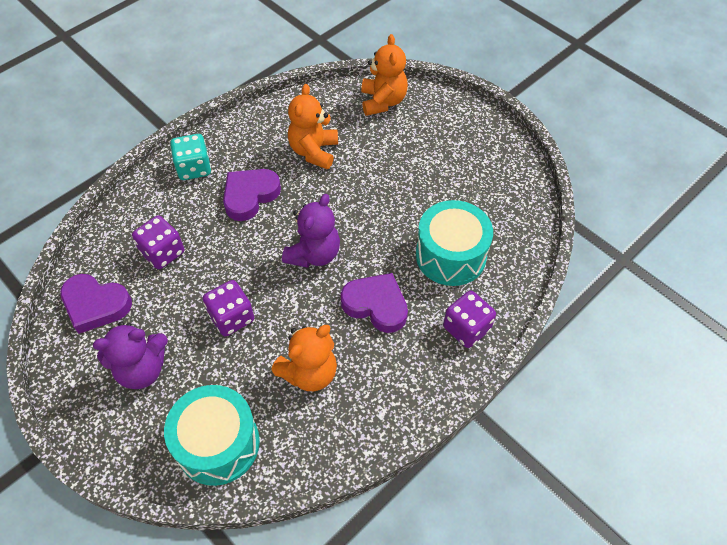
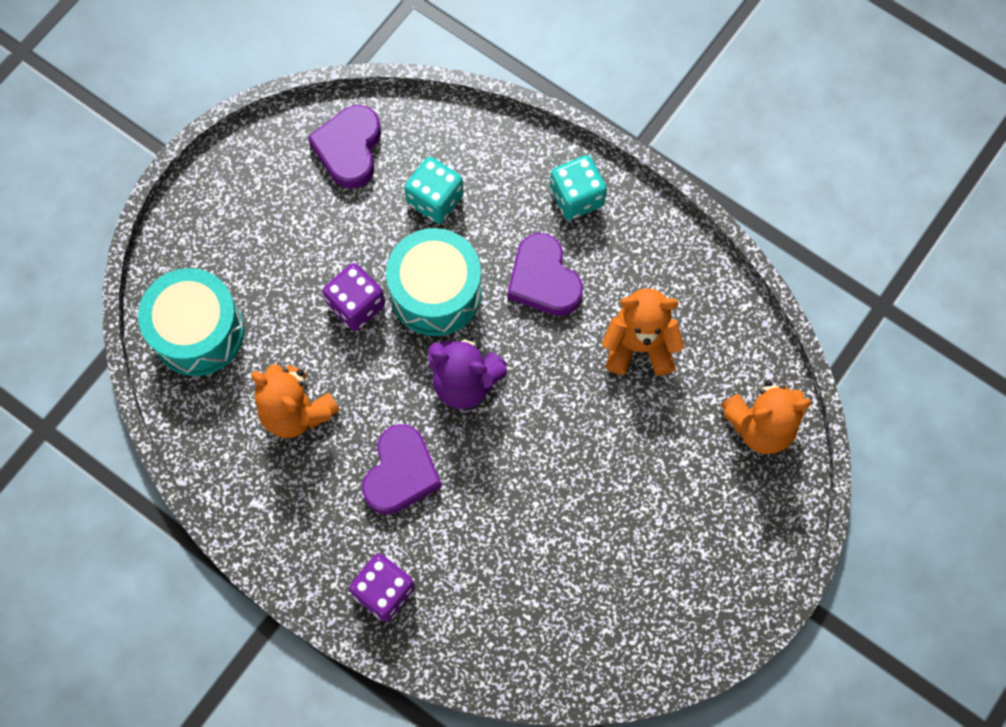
camera: 80 degrees right, 15 degrees up
purple teddy bear [93,322,168,389] -> none
purple dice [132,215,184,269] -> turquoise dice [404,157,464,224]
purple heart [223,169,281,221] -> purple heart turned 150 degrees counterclockwise [507,233,583,316]
turquoise drum [416,200,493,286] -> turquoise drum moved to [386,228,482,336]

